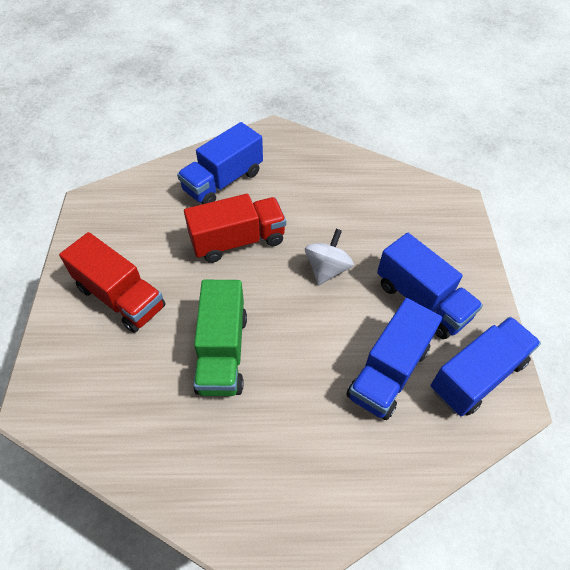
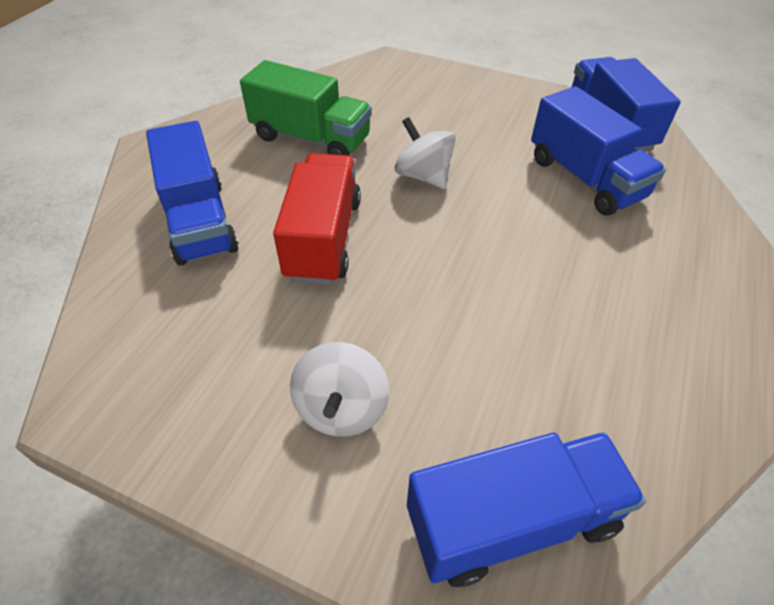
camera: 65 degrees left, 5 degrees down
red truck [59,232,165,333] -> white spinning top [290,342,389,437]
green truck [193,280,247,396] -> green truck moved to [240,60,372,156]
blue truck [377,233,483,339] -> blue truck moved to [407,432,646,587]

